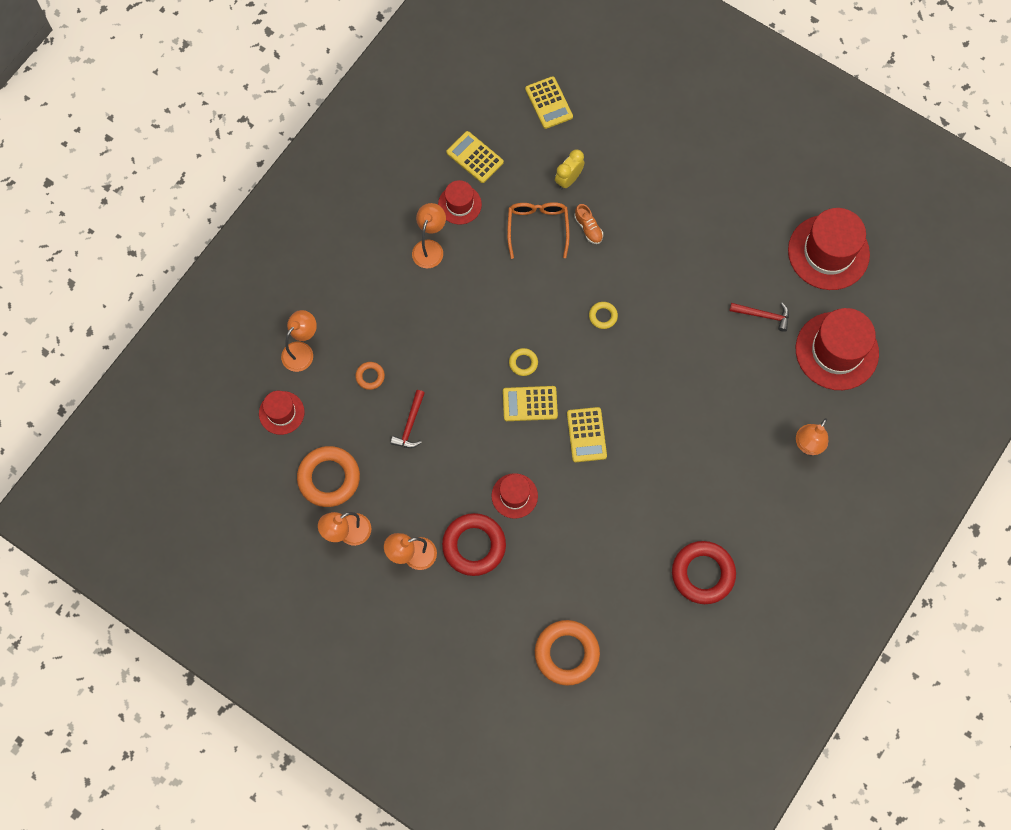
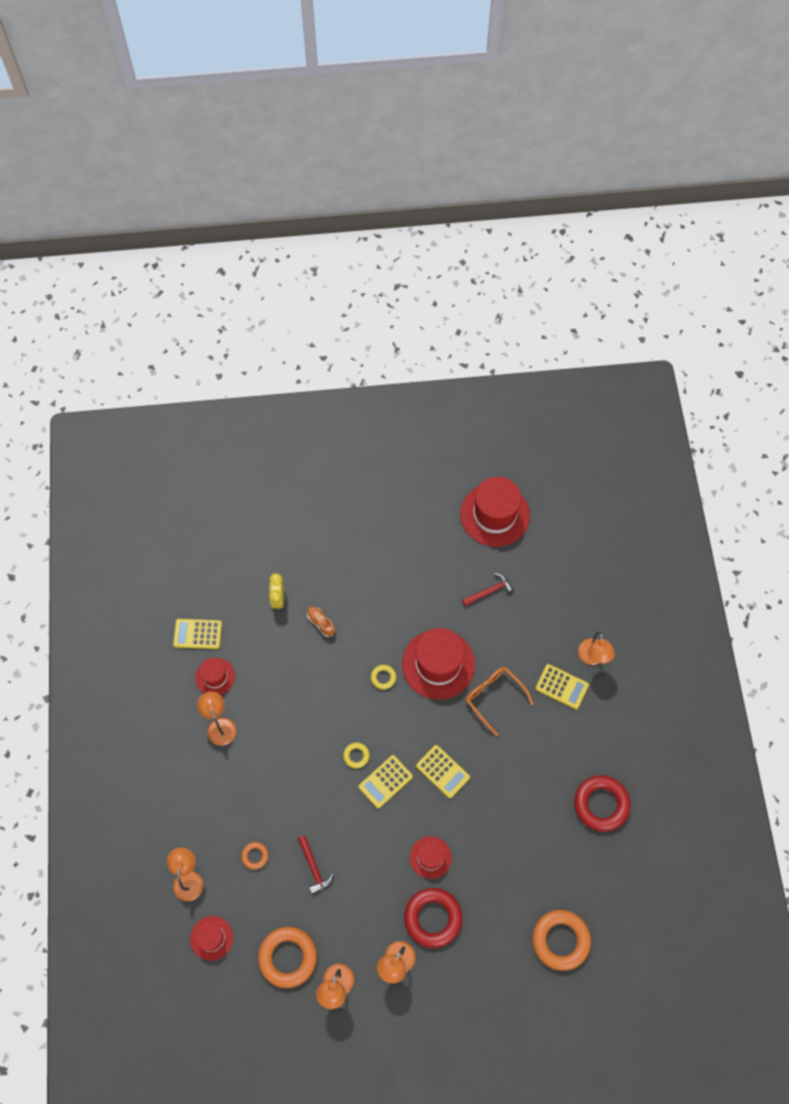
camera: 40 degrees left, 5 degrees down
orange glasses [507,202,570,259] -> orange glasses moved to [466,667,534,736]
yellow calculator [525,76,573,129] -> yellow calculator moved to [535,664,589,709]
orange shoe [574,204,603,244] -> orange shoe turned 150 degrees counterclockwise [307,607,335,637]
red hat [796,308,879,390] -> red hat moved to [402,628,475,700]

